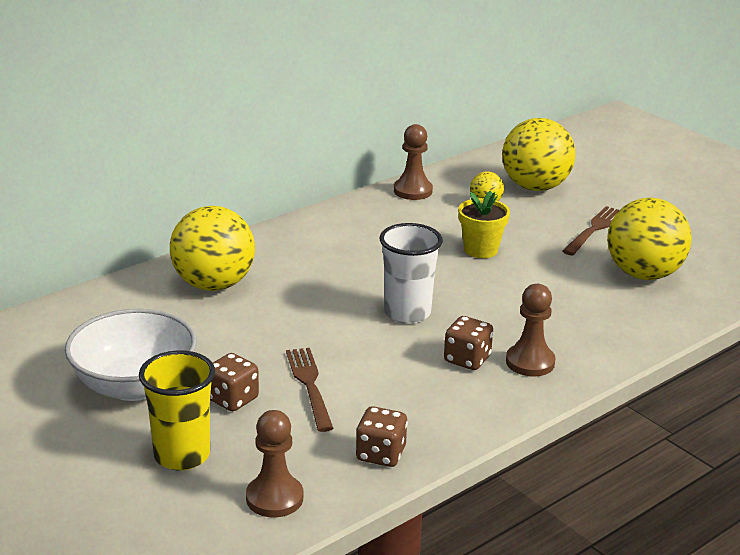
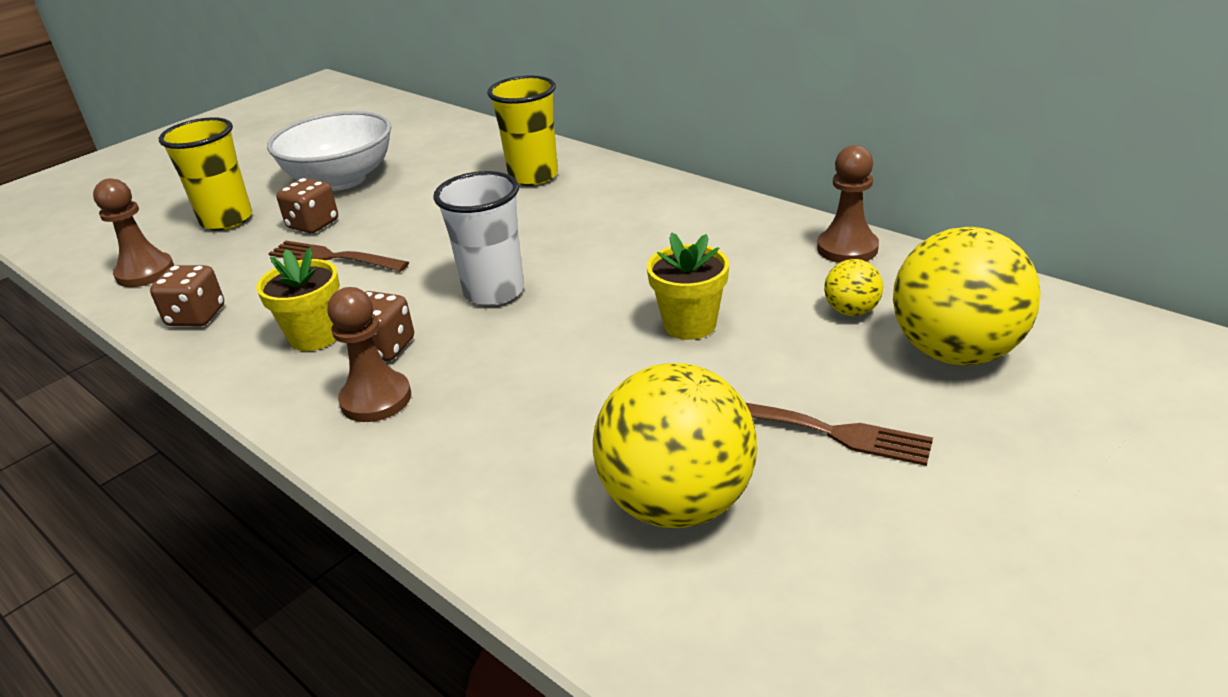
camera: 85 degrees right, 5 degrees up
yellow ball [170,206,255,291] -> yellow cup [487,76,558,186]
brown fork [286,348,334,432] -> brown fork turned 135 degrees counterclockwise [268,241,409,272]
none -> yellow flower pot [256,247,340,351]

